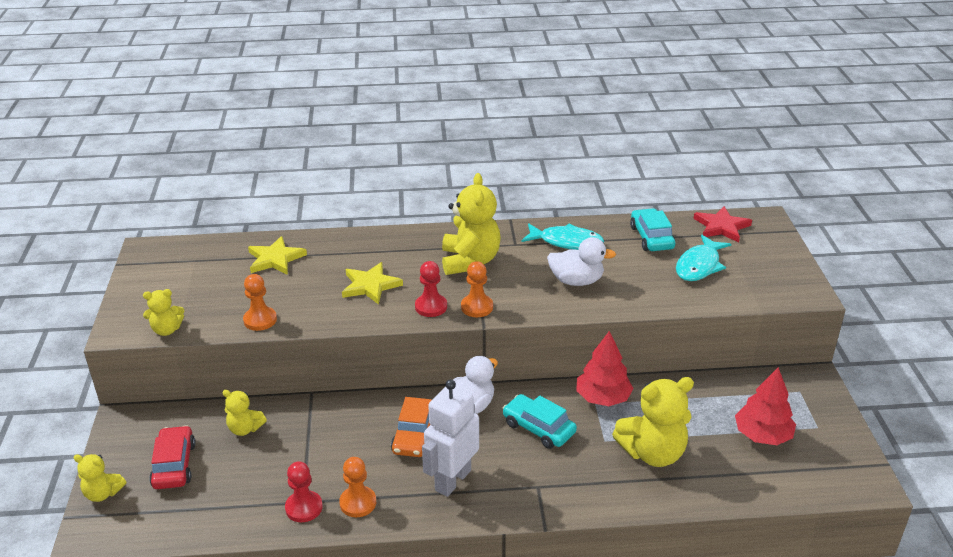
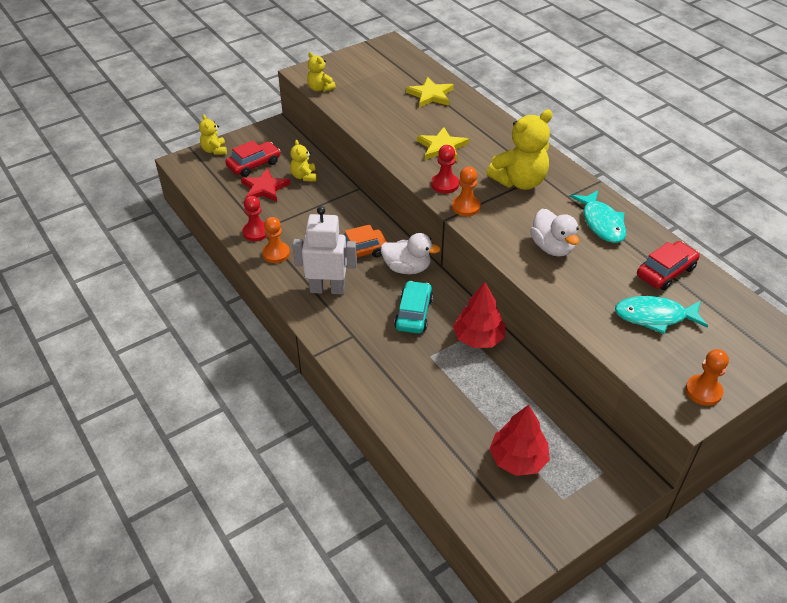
camera: 60 degrees right, 10 degrees up
orange pawn [243,274,277,331] -> orange pawn moved to [685,349,729,406]
yellow teddy bear [612,377,694,467] -> none
turquoise car [630,208,675,251] -> red car [637,241,700,290]
red star [693,206,752,243] -> red star moved to [241,168,290,202]

